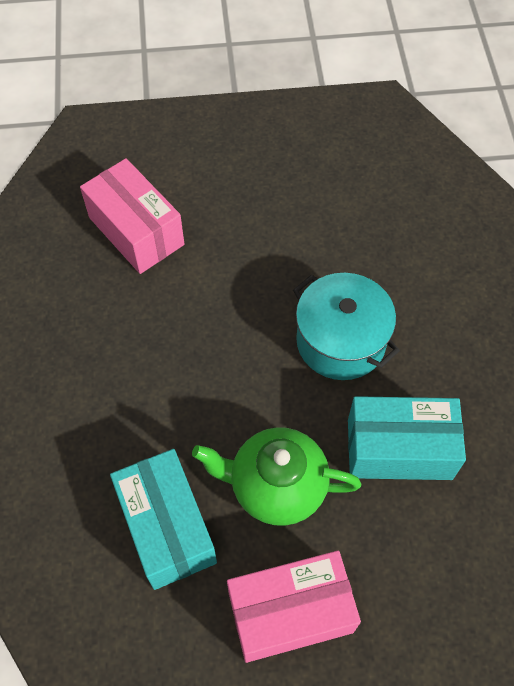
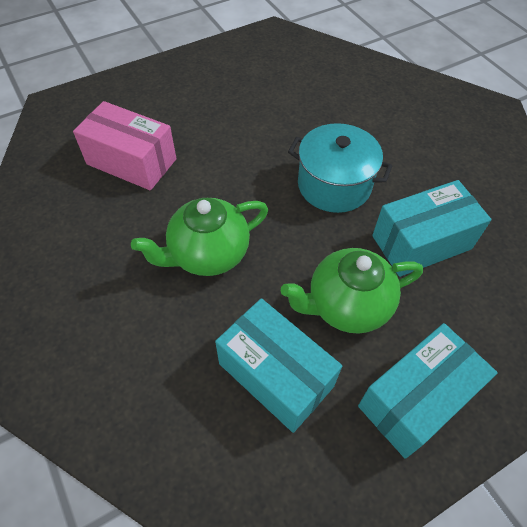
camera: 25 degrees left, 5 degrees down
pink box [227,551,361,663] -> turquoise box [358,323,498,459]
none -> green teapot [131,198,268,276]

